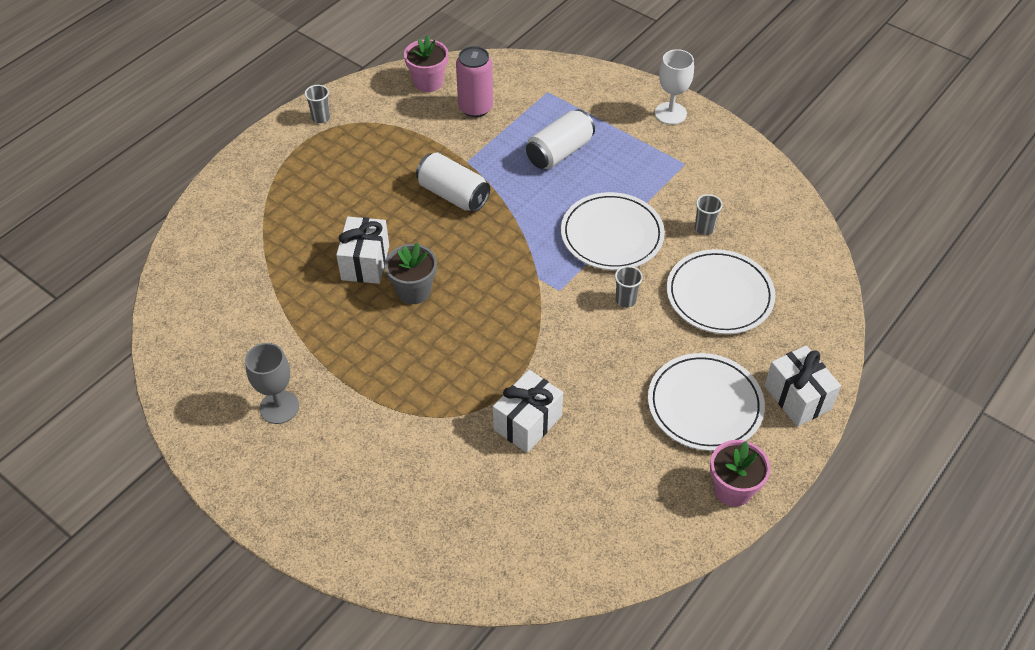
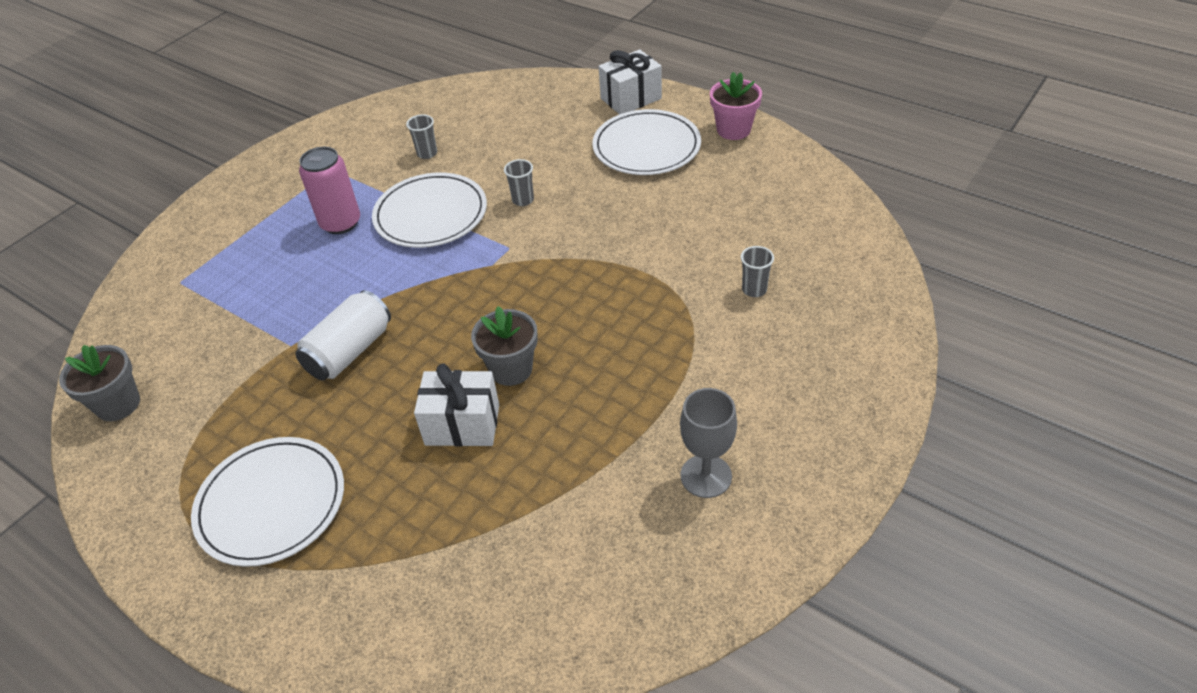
camera: 90 degrees left, 5 degrees down
grey cup [304,85,330,123] -> grey cup moved to [741,246,774,297]
pink flower pot [404,35,448,92] -> grey flower pot [59,345,140,421]
pink can [456,46,493,117] -> pink can moved to [299,147,360,234]
white gift [493,370,563,453] -> none
white can [526,109,595,169] -> none
white goblet [655,49,694,125] -> none
white plate [667,249,775,334] -> white plate moved to [191,437,344,567]

